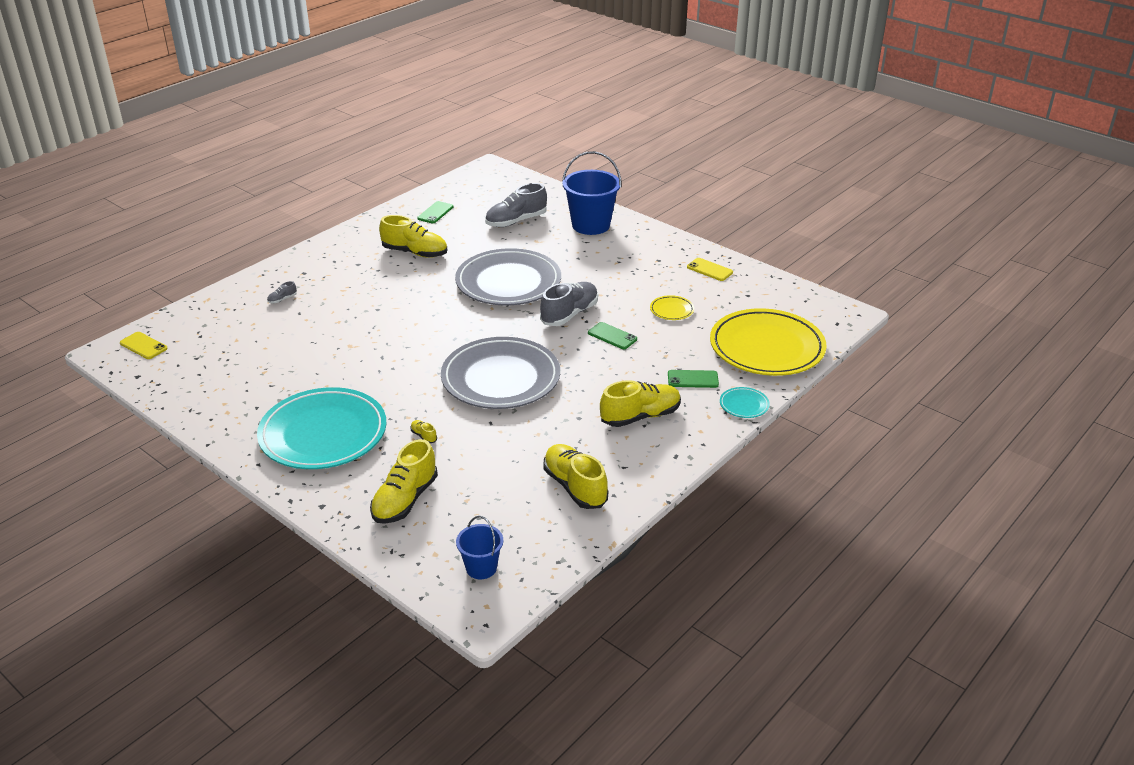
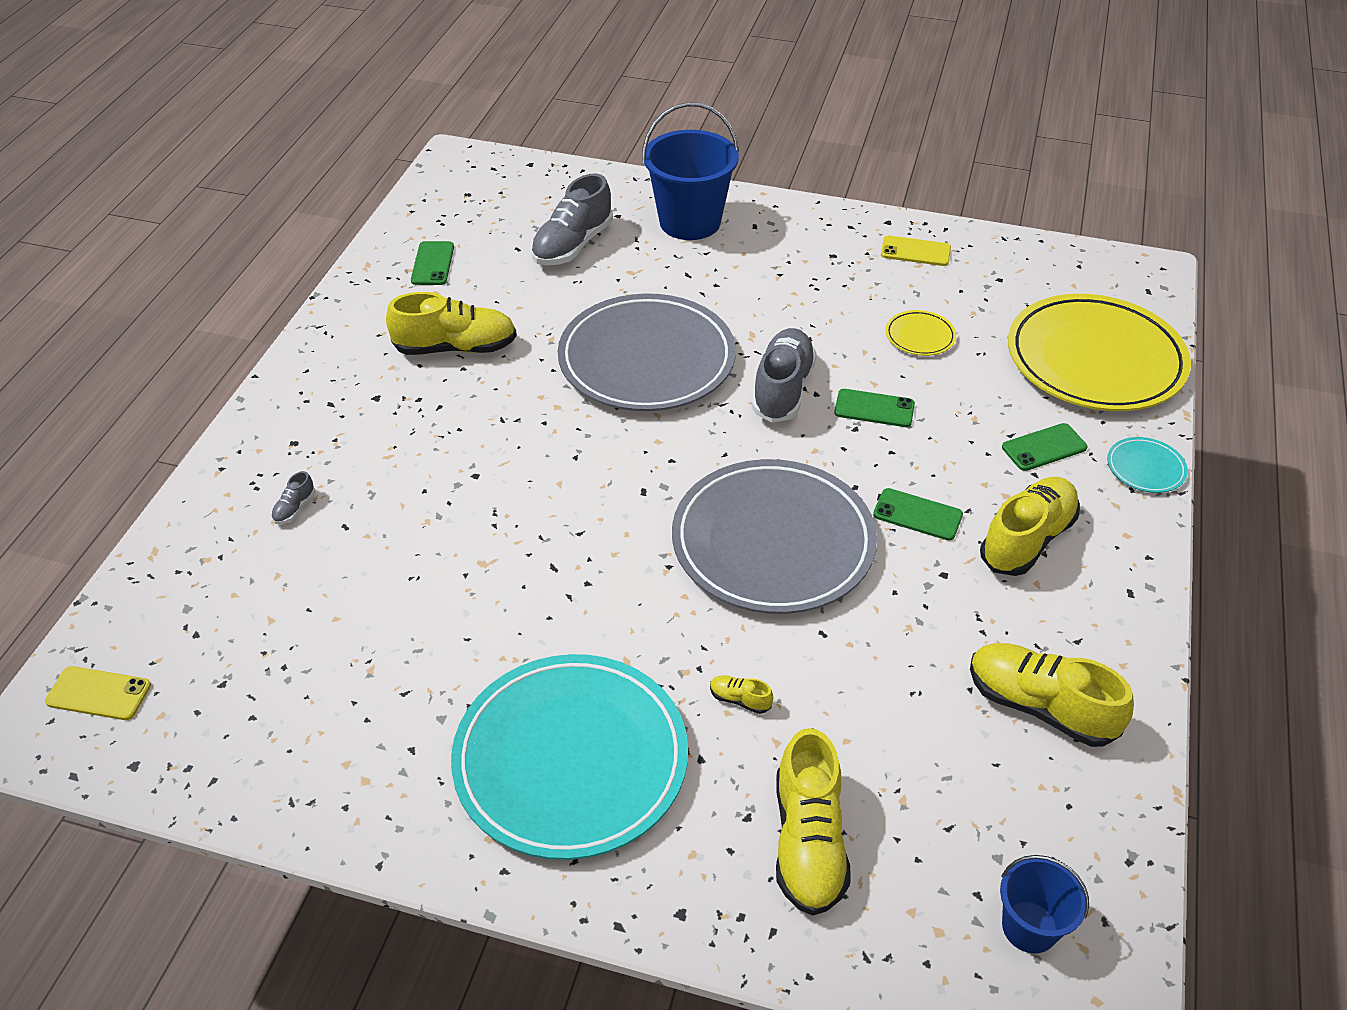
camera: 25 degrees left, 10 degrees up
none -> green phone [873,488,963,541]

